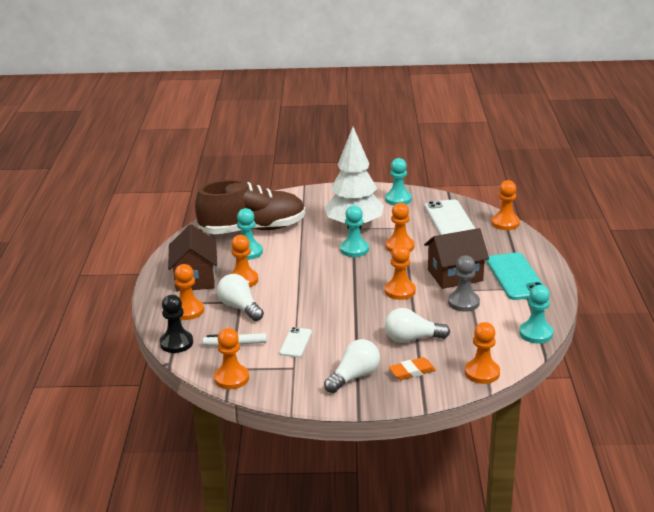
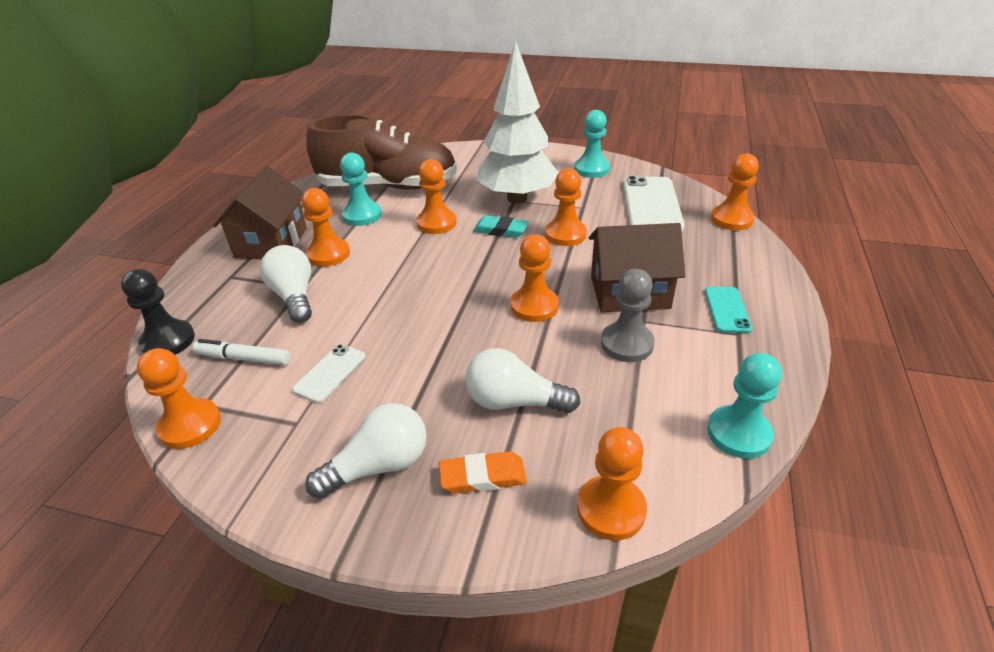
camera: 15 degrees right, 10 degrees up
orange pawn [174,264,204,320] -> orange pawn moved to [416,159,457,234]
turquoise pawn [340,206,369,257] -> turquoise eraser [473,215,529,238]
turquoise phone [486,253,543,300] -> turquoise phone [705,287,752,333], size x0.53

